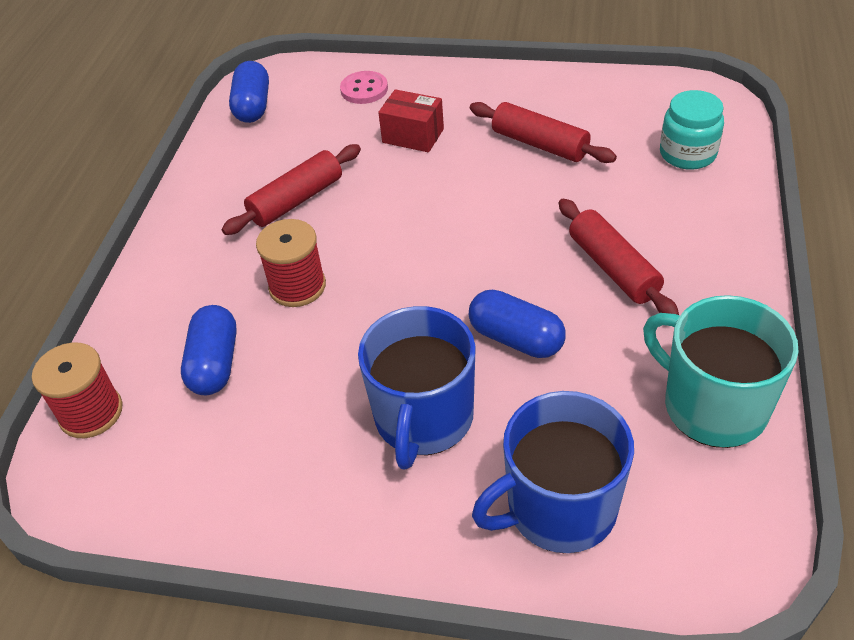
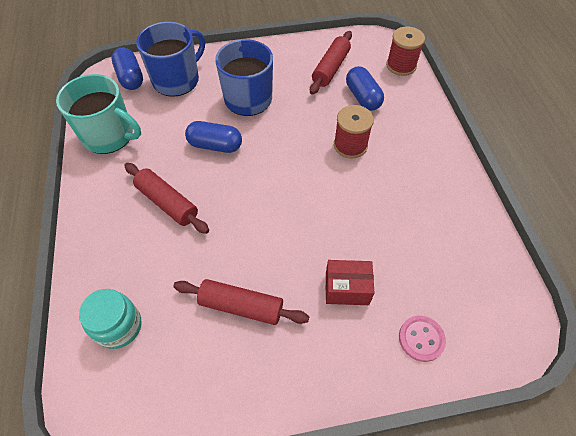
camera: 155 degrees right, 10 degrees up
red rolling pin [222,144,361,235] -> red rolling pin moved to [310,31,352,95]
blue capsule [229,61,269,123] -> blue capsule moved to [112,48,143,90]

